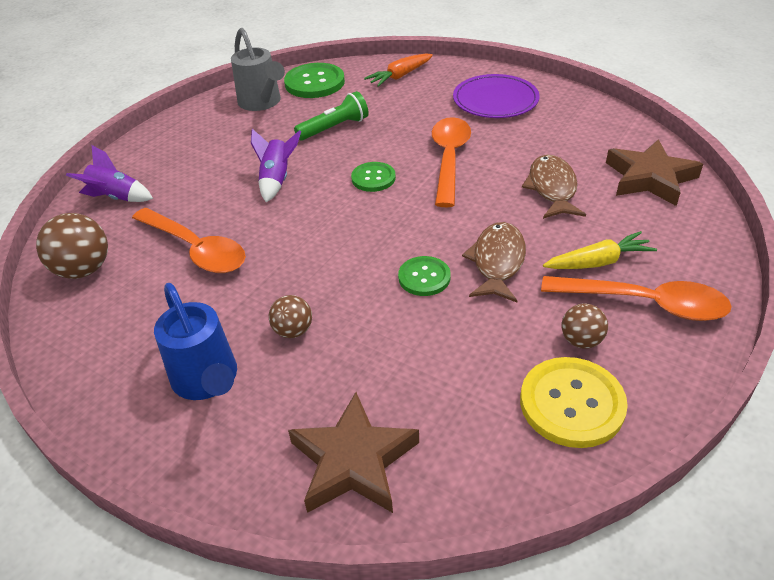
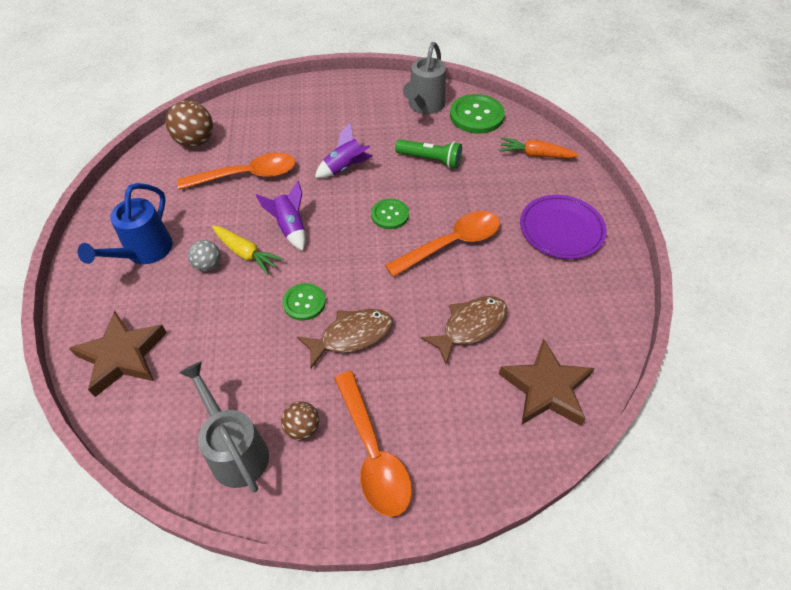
camera: 50 degrees right, 10 degrees up
purple rocket [66,145,153,202] -> purple rocket moved to [256,181,306,251]
orange spoon [132,208,246,273] -> orange spoon turned 105 degrees counterclockwise [177,152,296,190]
brown ball [269,295,312,338] -> grey ball [188,240,221,271]
yellow button [520,357,628,448] -> grey watering can [179,361,269,493]
yellow carrot [543,231,657,269] -> yellow carrot moved to [212,226,284,275]

